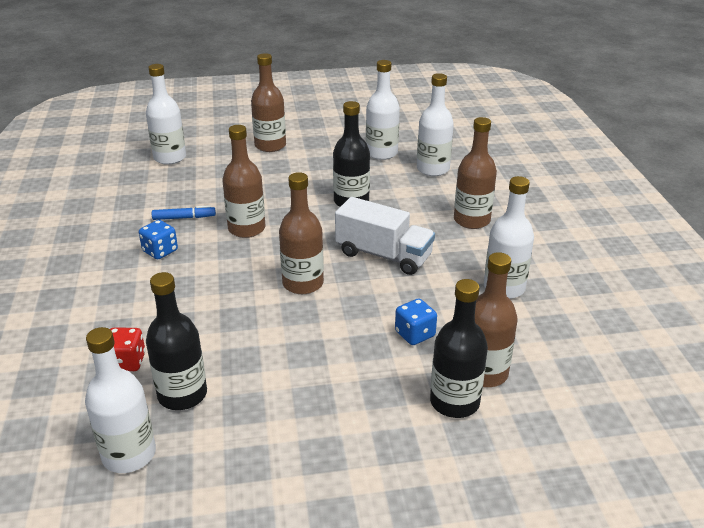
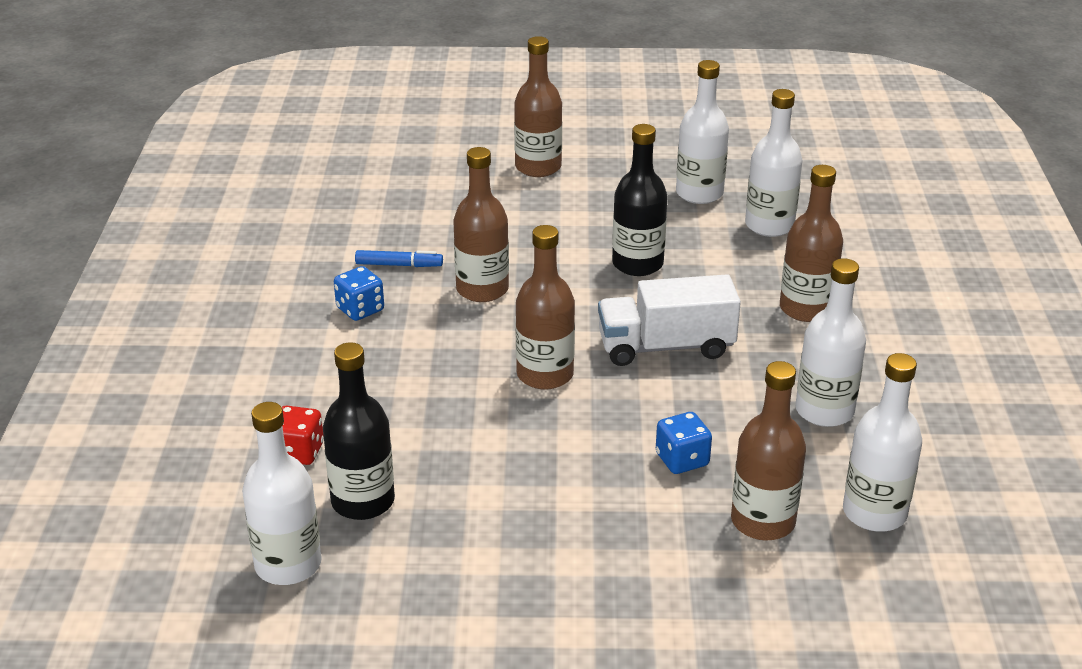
camera: 10 degrees right, 0 degrees up
white bottle [146,64,186,165] -> white bottle moved to [843,353,922,532]
white truck [335,197,435,275] -> white truck turned 135 degrees clockwise [598,274,741,366]
black bottle [430,279,488,418] -> none

